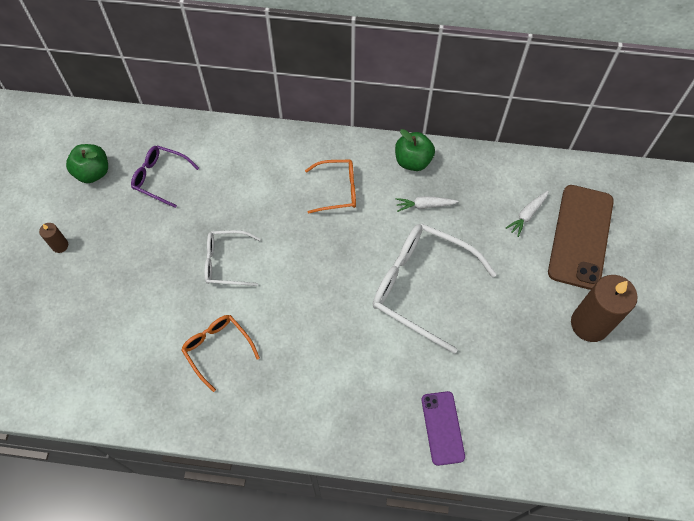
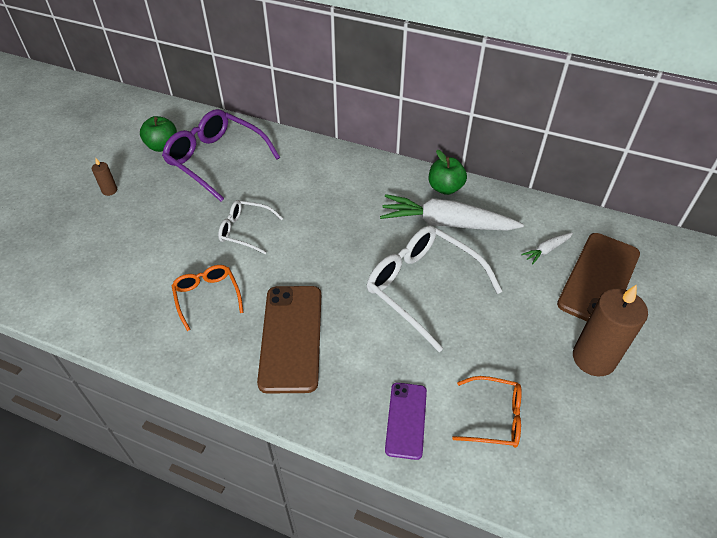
camera: 15 degrees right, 15 degrees down
purple glasses [131,145,199,208] -> purple glasses [162,109,280,202], size x1.80
orange glasses [305,160,356,214] -> orange glasses moved to [452,376,522,448]
white carrot [396,196,459,212] -> white carrot [380,194,524,231], size x2.27
none -> brown phone [257,286,321,394]

